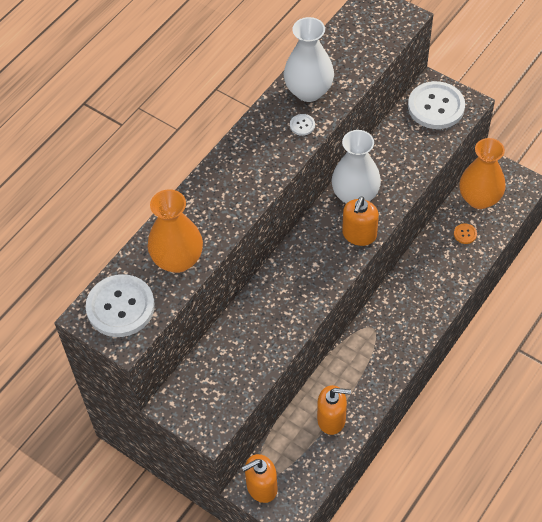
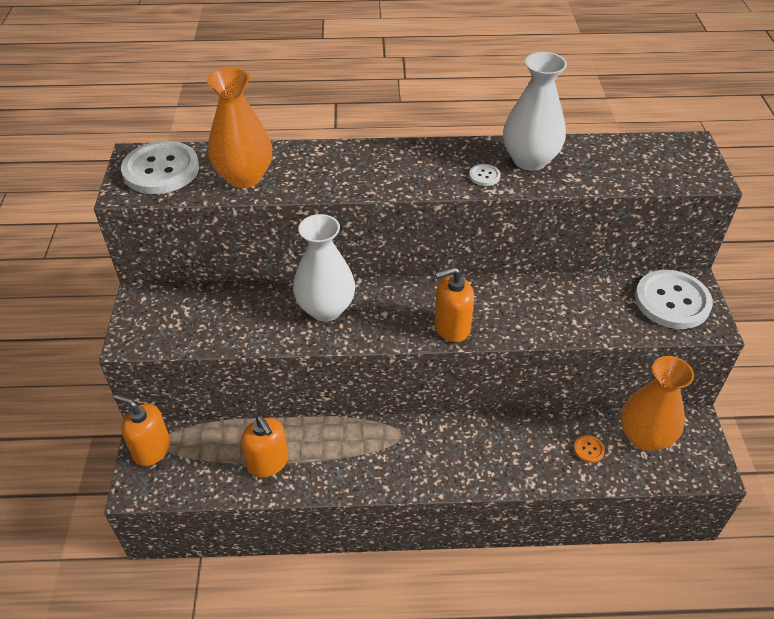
camera: 50 degrees right, 10 degrees down
white vase [332,130,381,204] -> white vase moved to [293,214,355,321]

